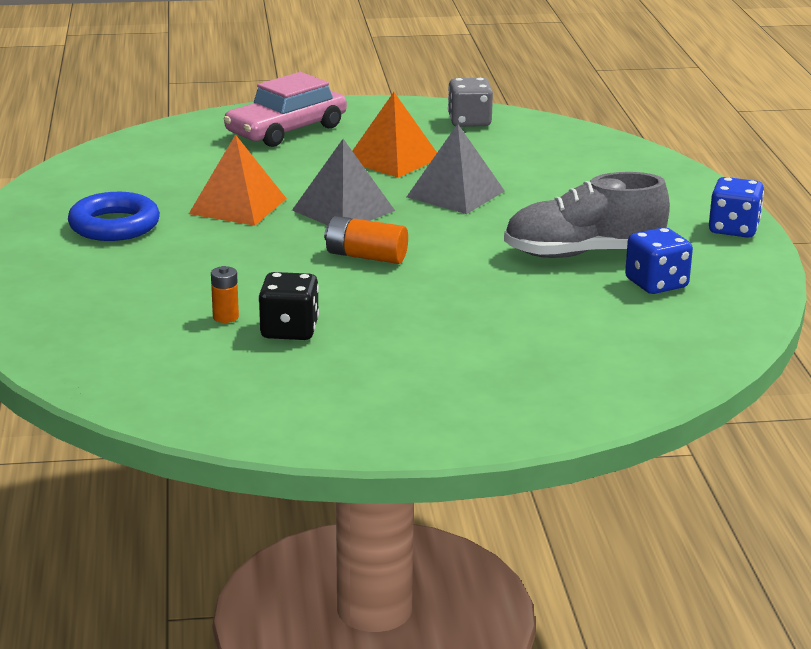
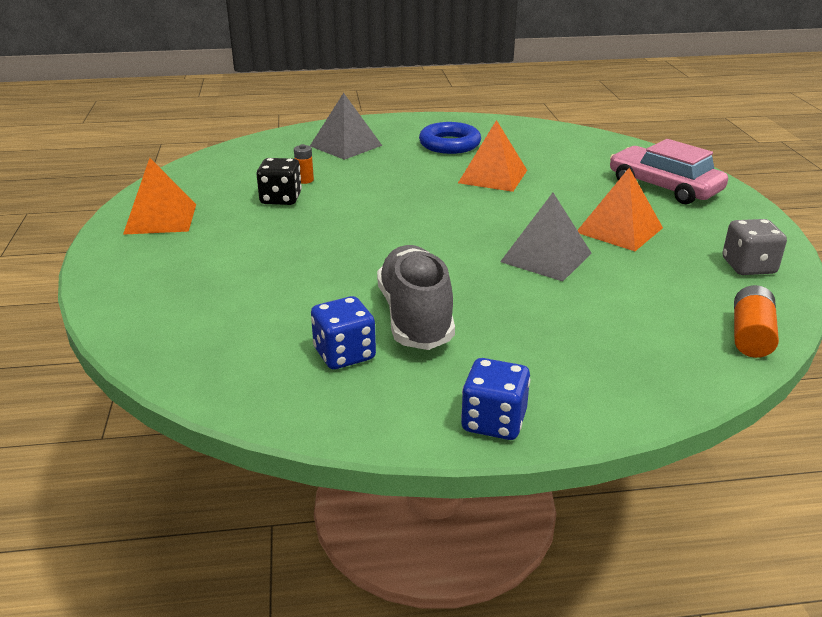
camera: 90 degrees right, 5 degrees up
grey pyramid [292,139,395,225] -> grey pyramid moved to [310,93,382,160]
orange battery [324,216,408,264] -> orange battery moved to [734,285,779,358]
none -> orange pyramid [123,158,196,235]

